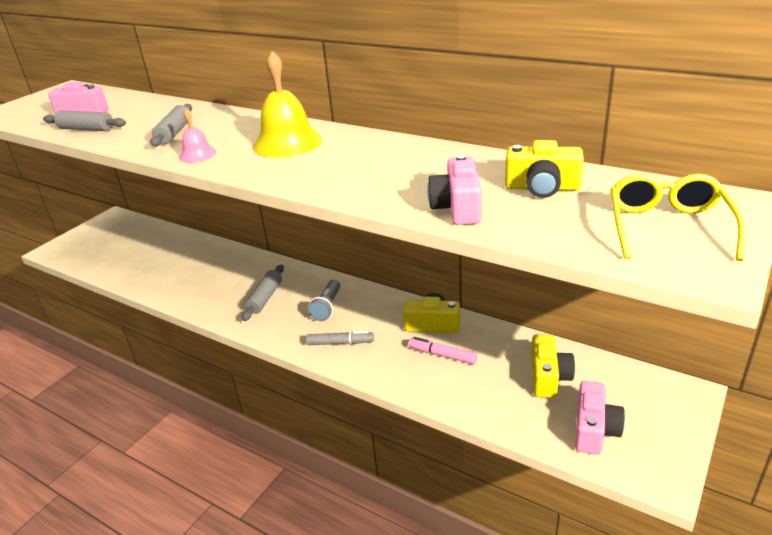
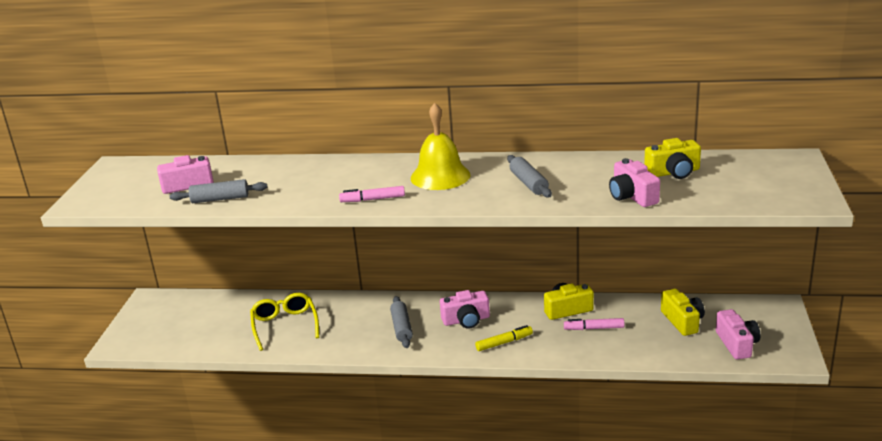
camera: 25 degrees left, 5 degrees down
grey rolling pin [150,104,192,147] -> grey rolling pin moved to [507,155,552,197]
pink bell [179,109,216,162] -> pink marker [339,186,405,202]
grey marker [306,331,374,345] -> yellow marker [475,325,533,351]
grey flashlight [308,279,340,321] -> pink camera [440,290,490,329]
yellow glasses [610,174,746,261] -> yellow glasses moved to [250,293,319,351]

